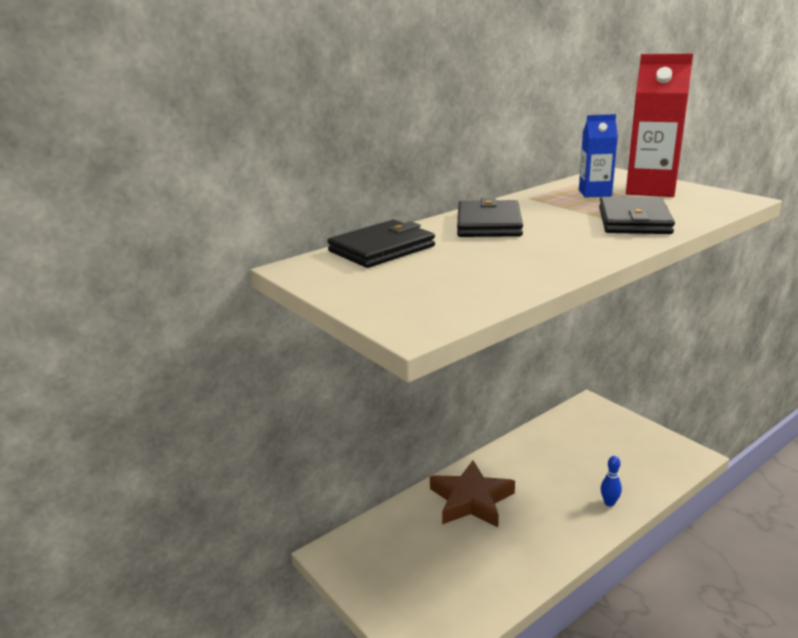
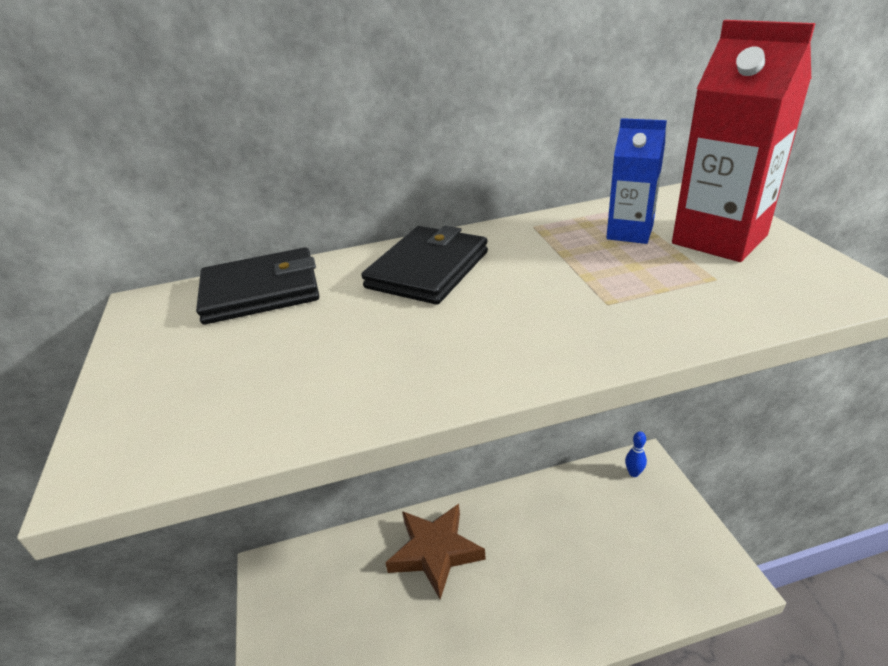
camera: 25 degrees right, 10 degrees up
black wallet [599,197,675,234] -> none
blue bowling pin [601,456,622,506] -> blue bowling pin moved to [625,431,647,477]

